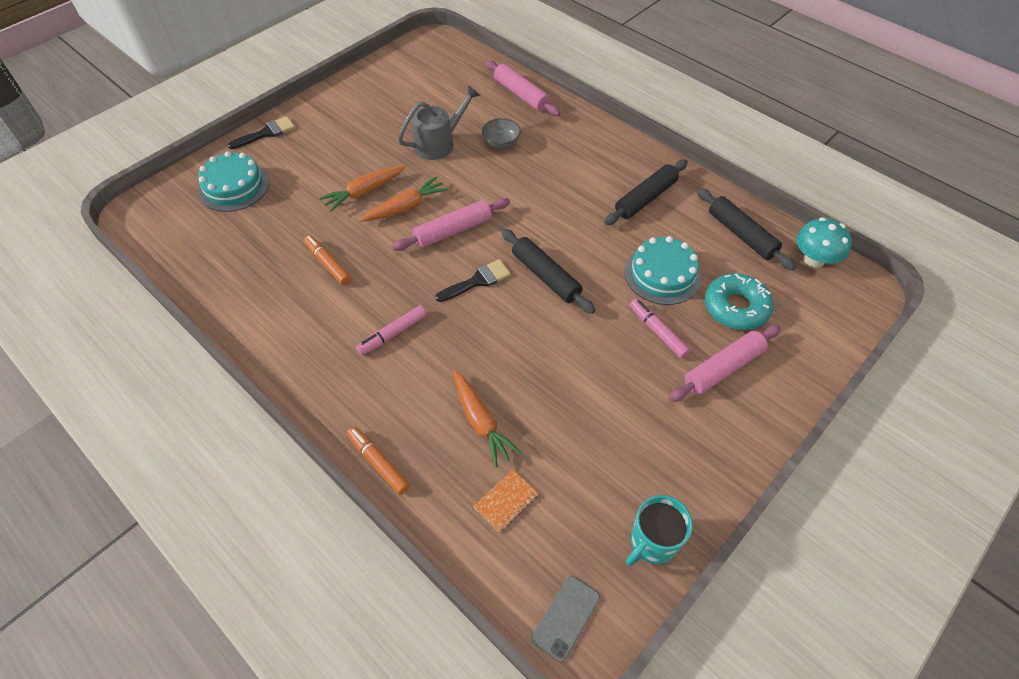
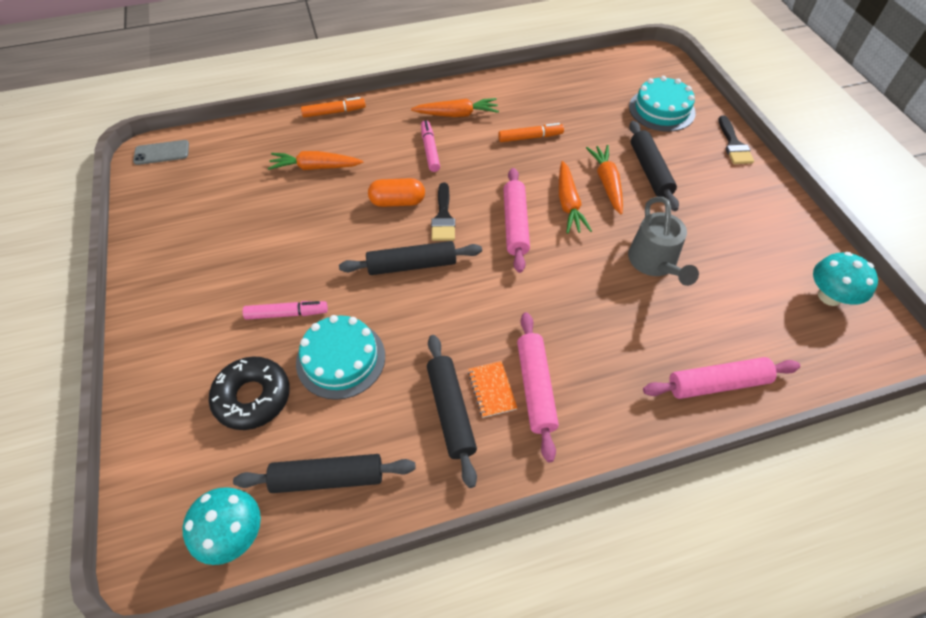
camera: 120 degrees right, 0 degrees up
orange notebook [473,470,538,533] -> orange notebook moved to [468,361,517,418]
grey bowl [482,118,521,148] -> none
grey phone [531,576,600,662] -> grey phone turned 75 degrees counterclockwise [133,140,189,165]
turquoise mug [626,495,693,566] -> none
pink rolling pin [669,325,781,402] -> pink rolling pin moved to [517,312,559,462]
turquoise donut [705,273,773,330] -> black donut [209,357,290,430]
none -> orange capsule [368,178,425,207]
none -> orange carrot [411,98,499,117]
none -> black rolling pin [629,121,679,211]
none -> turquoise mushroom [813,252,878,306]

